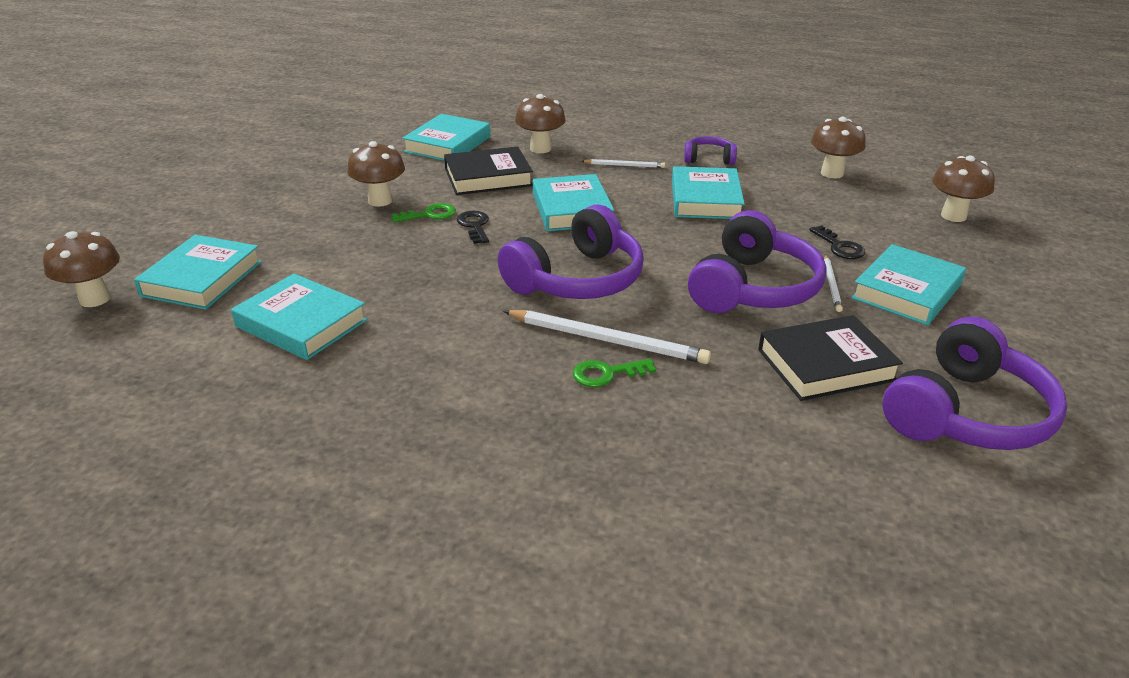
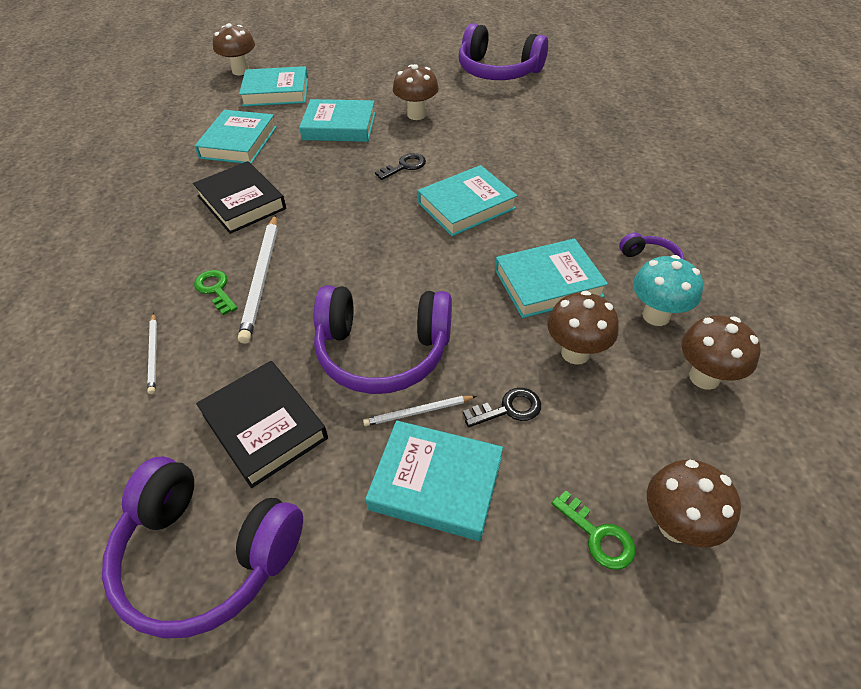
camera: 70 degrees right, 15 degrees up
green key [392,203,456,223] -> green key moved to [551,490,635,570]
turquoise book [402,114,490,161] -> turquoise book moved to [299,99,376,142]
black book [444,146,533,195] -> black book moved to [193,161,286,234]
purple headphones [498,205,644,299] -> purple headphones moved to [459,23,548,80]
brown mushroom [515,94,566,153] -> brown mushroom moved to [547,291,619,365]
white pencil [582,159,665,168] -> white pencil moved to [147,313,157,394]
black key [809,225,865,259] -> black key turned 150 degrees counterclockwise [463,388,541,427]
none -> turquoise mushroom [633,255,703,326]

